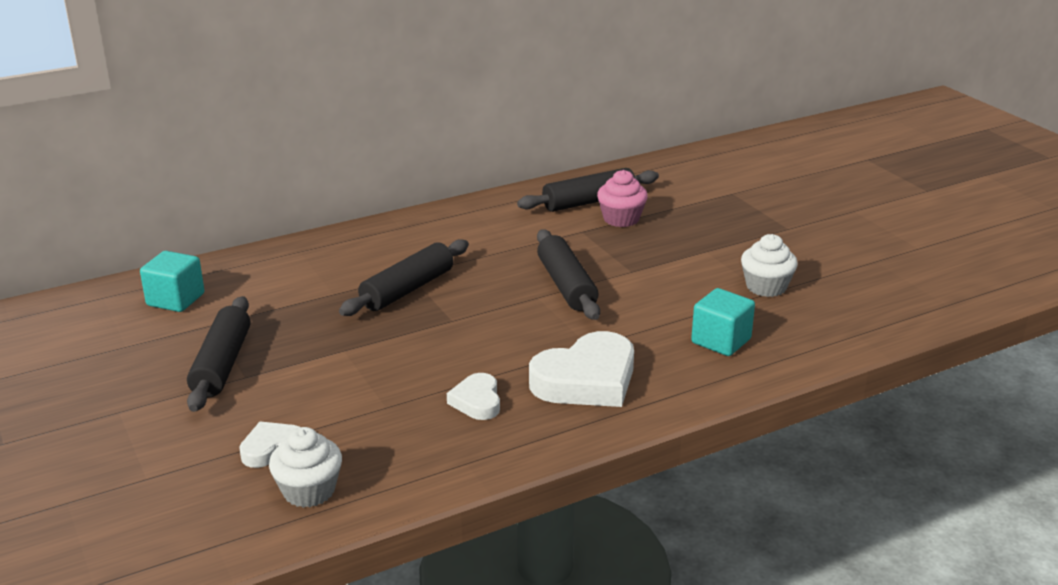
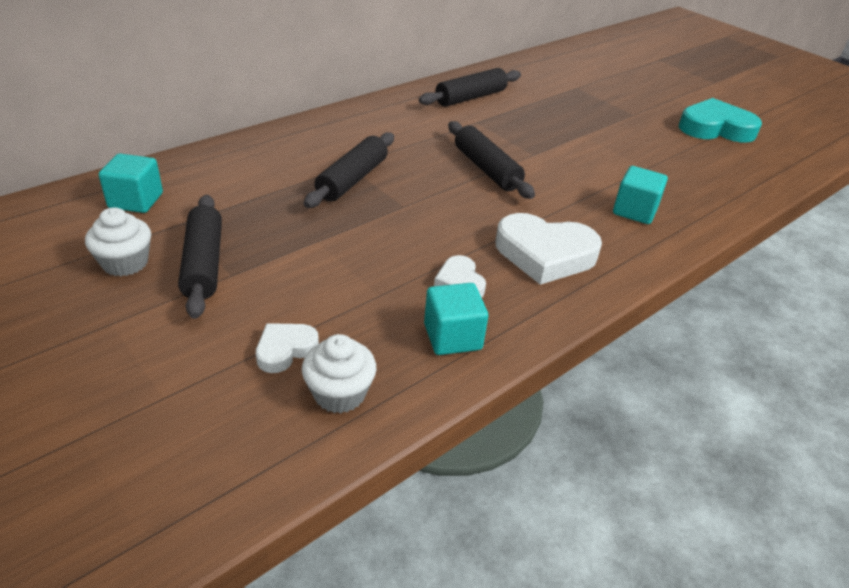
camera: 15 degrees left, 10 degrees up
white heart [529,331,634,407] -> white heart turned 60 degrees clockwise [495,213,602,285]
pink cupcake [597,170,648,227] -> none
white cupcake [741,234,798,297] -> white cupcake moved to [85,207,151,277]
none -> turquoise cube [424,283,488,355]
none -> turquoise heart [679,98,762,142]

